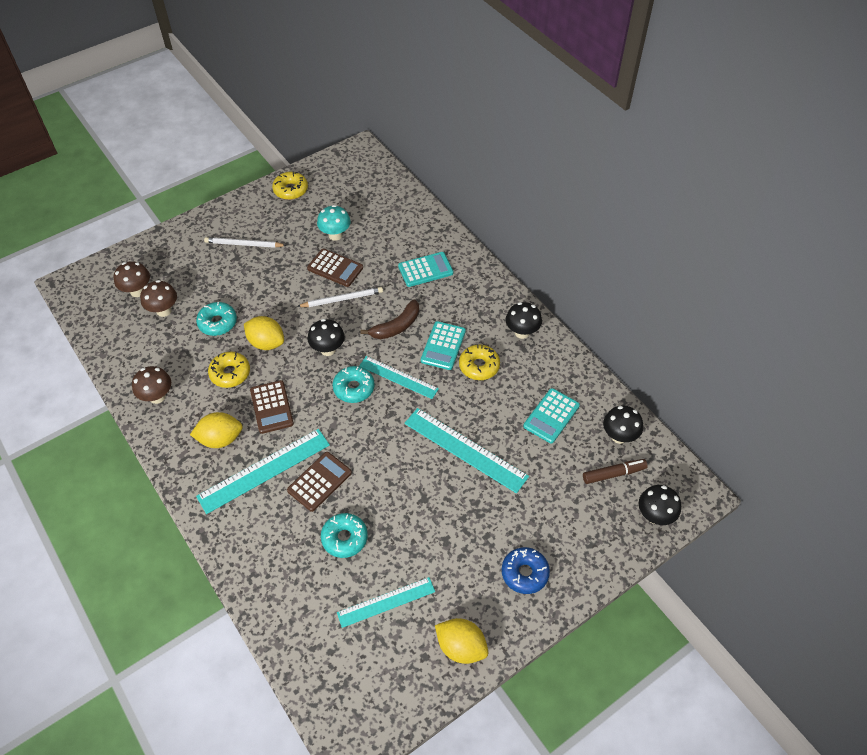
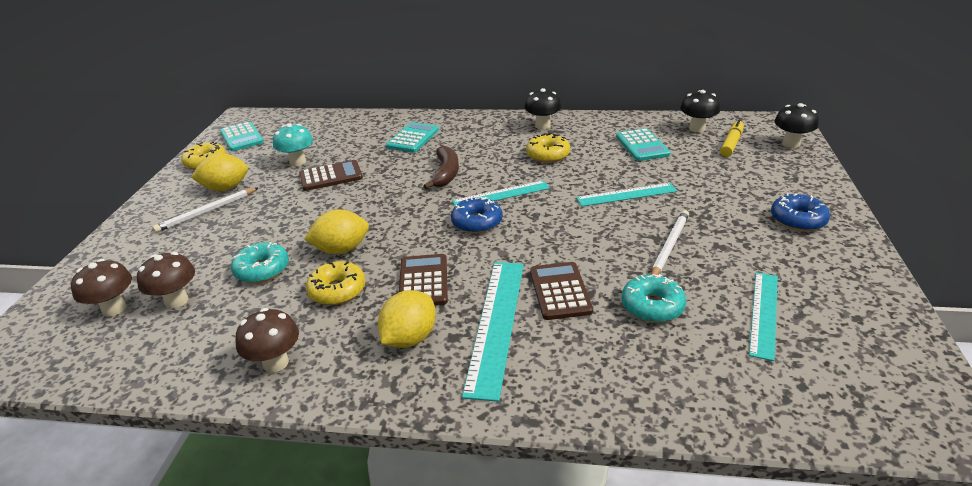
camera: 45 degrees left, 20 degrees down
brown calculator [250,380,294,434] -> brown calculator turned 120 degrees counterclockwise [399,254,448,305]
white pencil [297,287,383,307] -> white pencil moved to [651,210,689,275]
black mushroom [308,319,345,356] -> none
turquoise donut [332,366,375,403] -> blue donut [451,197,503,234]
turquoise ruler [404,408,529,493] -> turquoise ruler [576,183,677,206], size x0.65
turquoise calculator [421,321,466,370] -> turquoise calculator moved to [220,122,264,151]
yellow lemon [435,618,488,664] -> yellow lemon moved to [191,153,248,191]
brown marker [583,459,648,484] -> yellow marker [720,120,744,157]

